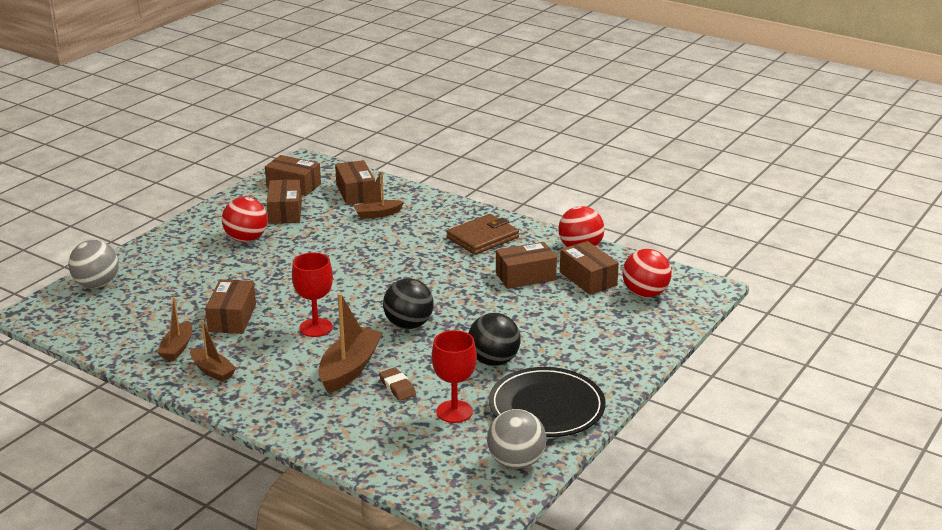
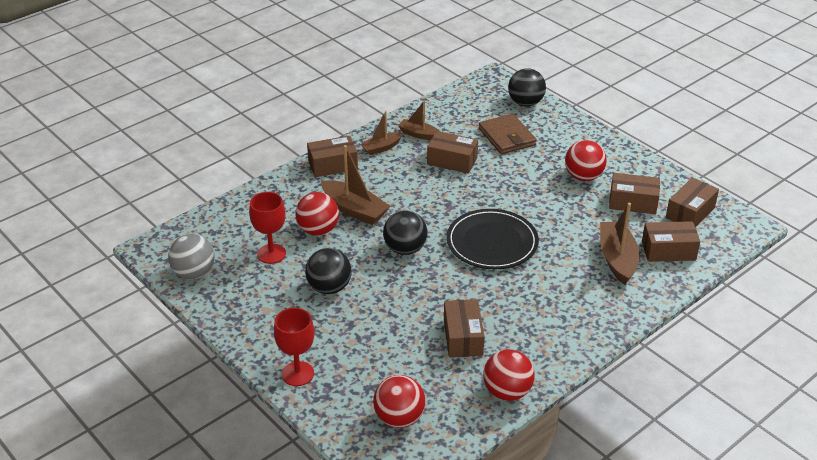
camera: 105 degrees right, 10 degrees up
grey ball [68,240,119,288] -> black ball [508,68,546,106]
red goblet [292,253,333,337] -> red goblet moved to [274,308,314,386]
brown boat [354,171,404,219] -> brown boat [600,203,640,285], size x1.65
brown eraser [379,367,416,401] -> red ball [295,192,339,236]
brown wallet [447,214,519,255] -> brown wallet moved to [479,114,537,154]
black plate [489,367,606,437] -> black plate moved to [446,209,539,269]
brown box [560,241,619,295] -> brown box moved to [307,136,358,177]

